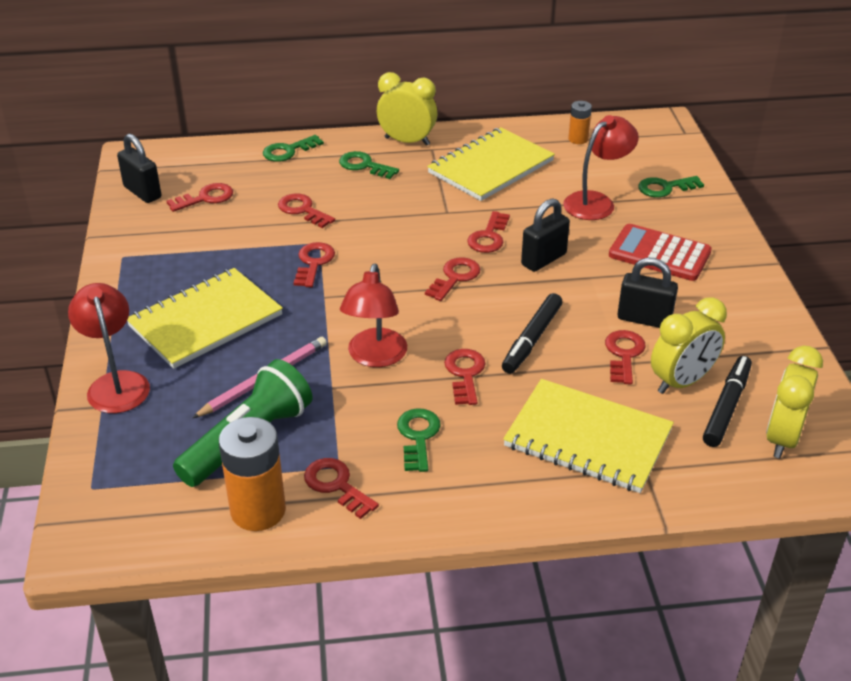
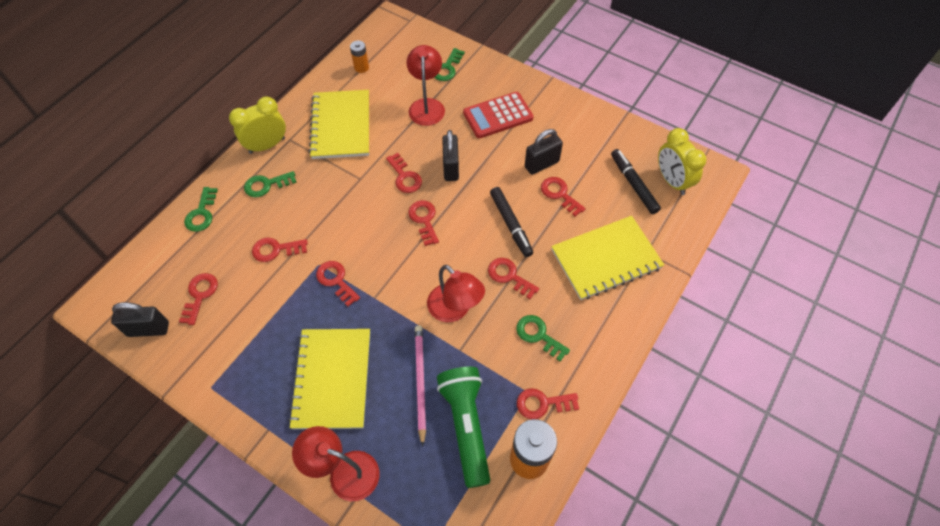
camera: 50 degrees left, 20 degrees up
yellow clock [651,297,727,394] -> none

